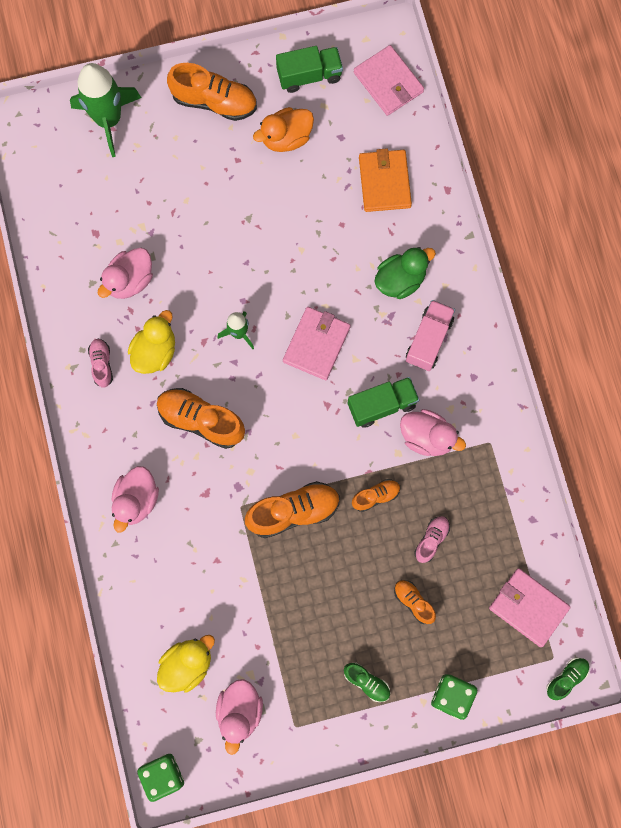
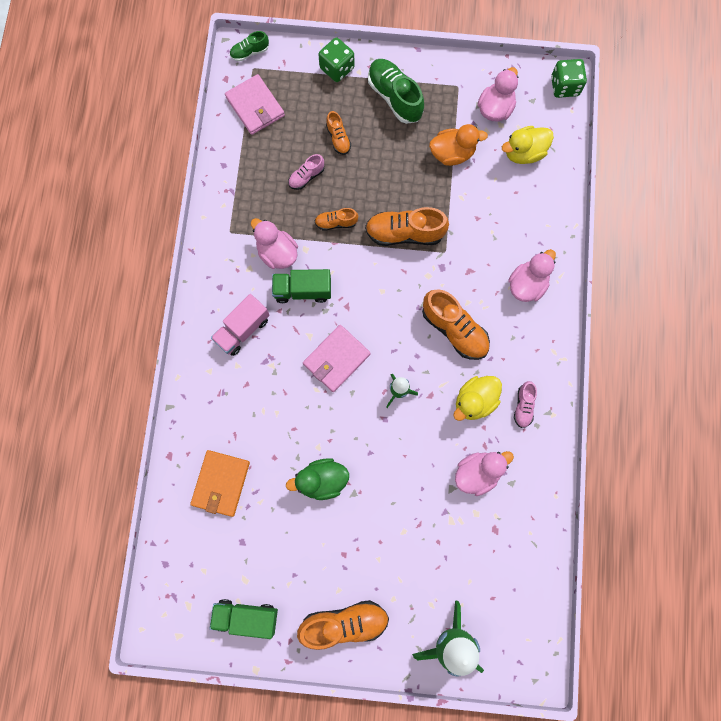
camera: 160 degrees left, 0 degrees up
orange shoe [167,63,257,121] -> orange shoe turned 135 degrees clockwise [297,600,389,650]
orange duck [253,107,314,152] -> orange duck moved to [429,124,488,166]
green shoe [344,663,390,702] -> green shoe [368,59,424,124], size x1.85
pink wallet [354,45,424,116] -> none
green duck [374,247,436,299] -> green duck moved to [286,458,349,500]

